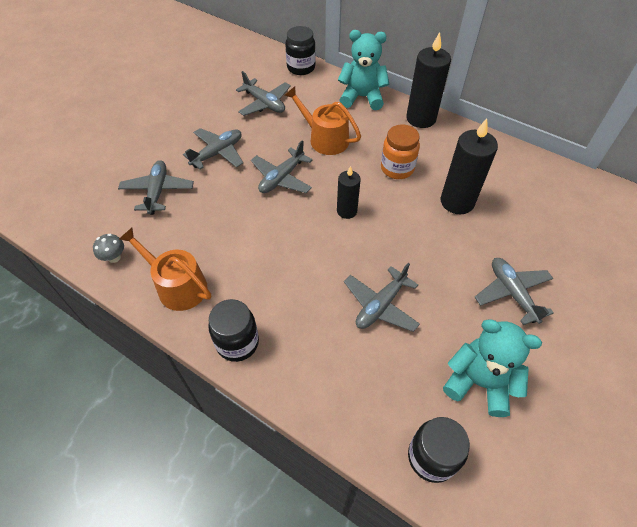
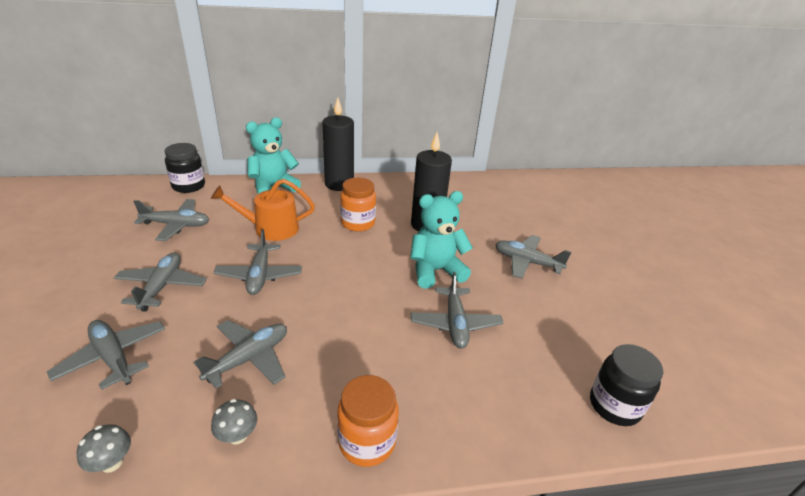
camera: 45 degrees left, 20 degrees down
orange watering can [119,228,211,311] -> grey mushroom [211,399,257,444]
black jar [208,299,259,362] -> orange jar [337,375,399,467]
black candle [337,166,361,219] -> none
turquoise teddy bear [443,319,542,417] -> turquoise teddy bear moved to [410,191,473,289]
none -> grey plane [193,320,287,388]

